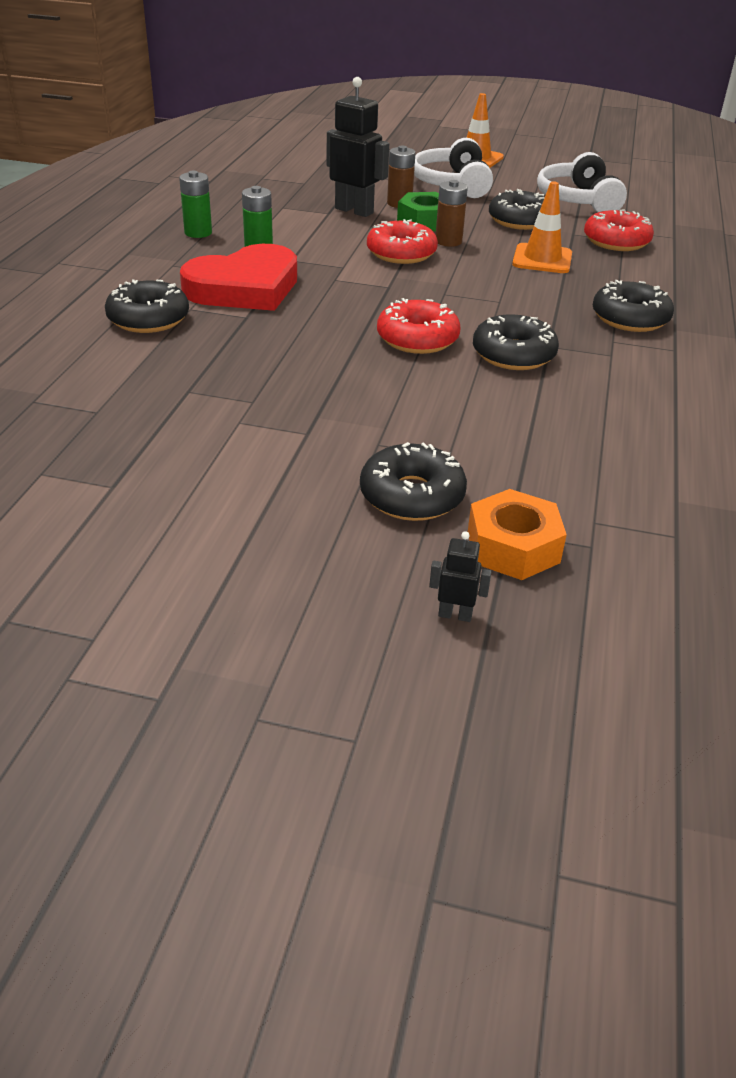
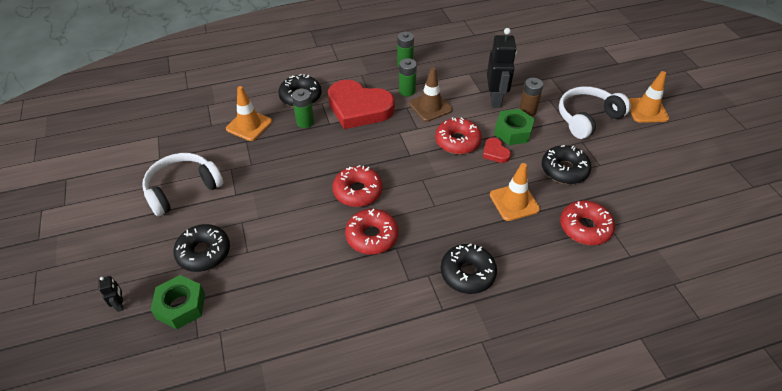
camera: 60 degrees right, 10 degrees up
brown battery [436,180,468,247] -> red heart [483,138,511,163]
orange nut [468,489,567,580] -> green nut [151,275,205,329]
black donut [473,314,559,370] -> red donut [345,209,398,254]
white headphones [537,152,627,213] -> white headphones moved to [143,153,223,216]
none -> orange traffic cone [226,86,272,141]
none -> green battery [292,89,314,128]
none -> brown traffic cone [409,68,453,122]

